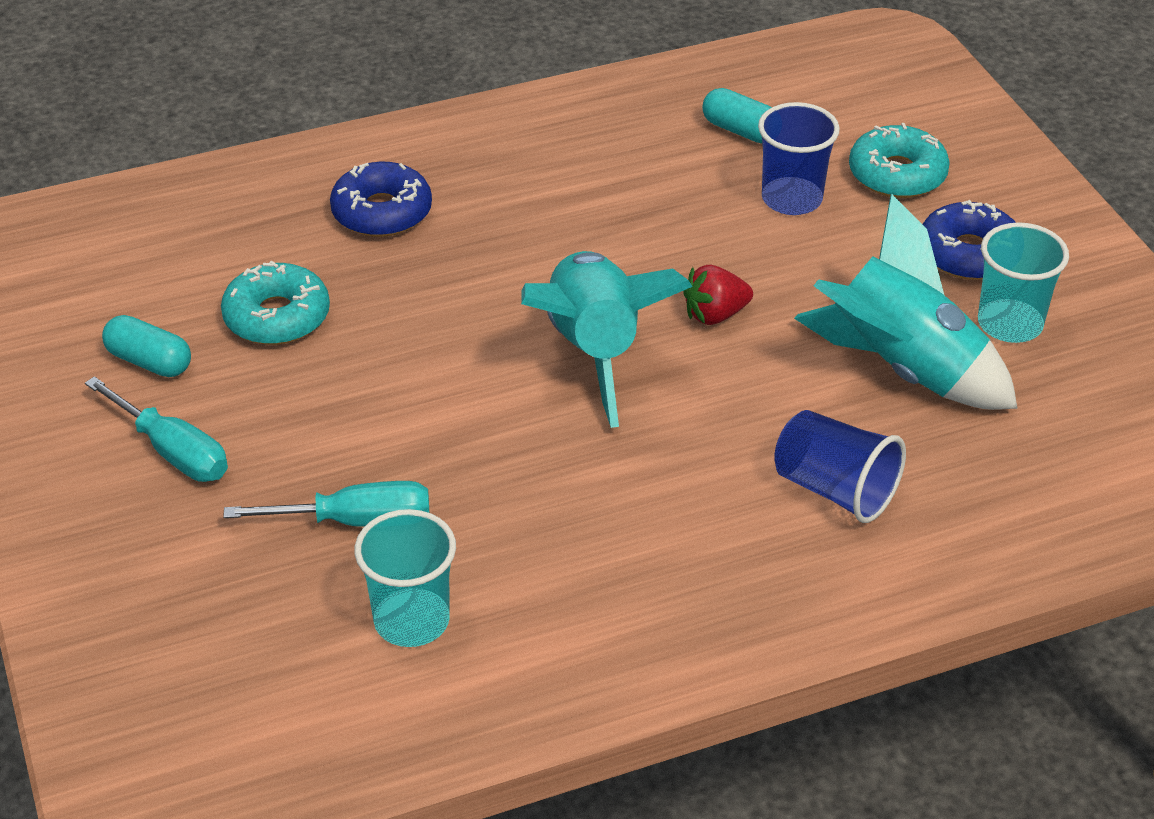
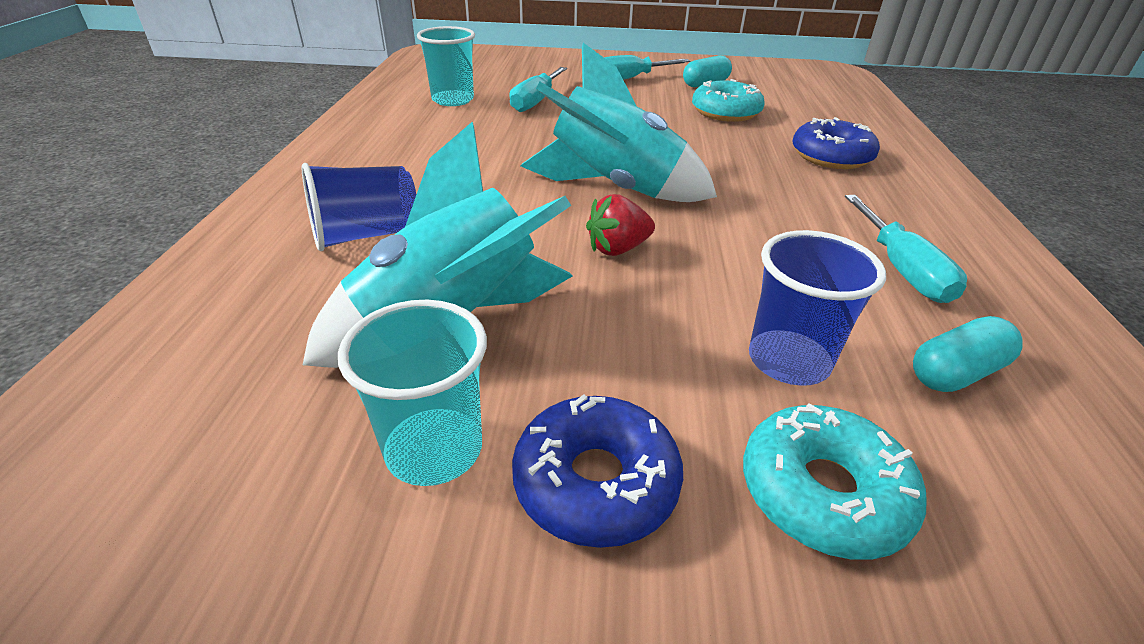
camera: 115 degrees right, 5 degrees down
red strawberry [683,265,753,325] -> red strawberry turned 120 degrees counterclockwise [586,194,655,256]
none -> turquoise screwdriver [845,195,967,303]

